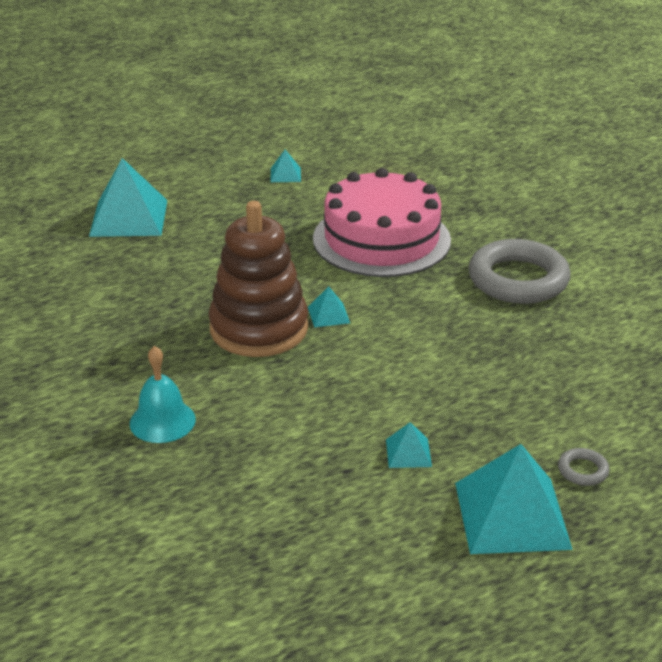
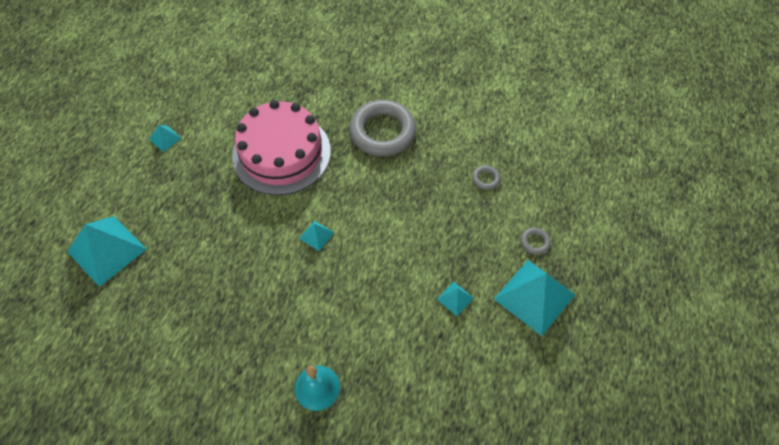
camera: 45 degrees left, 25 degrees up
brown stacking toy [208,201,308,357] -> none
none -> grey ring [472,165,500,190]

